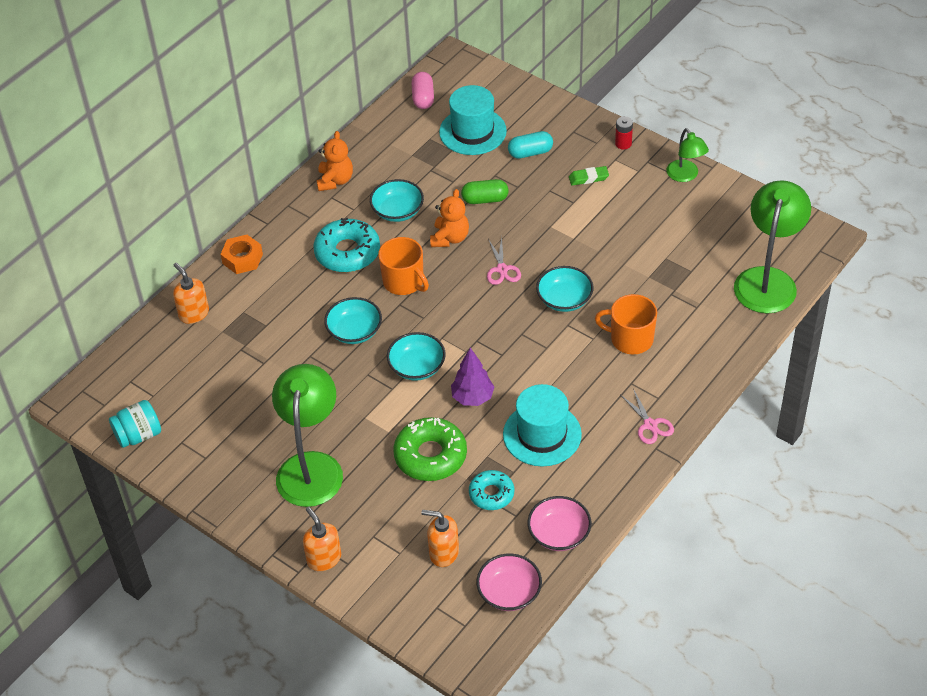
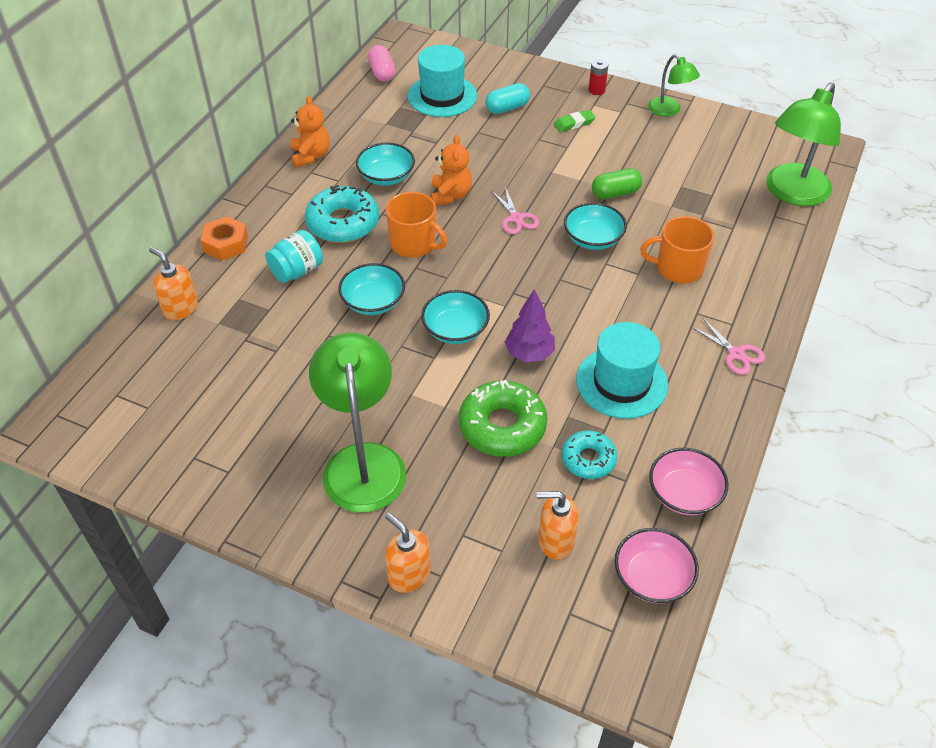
camera: 15 degrees left, 0 degrees up
turquoise jar [109,400,161,448] -> turquoise jar moved to [265,230,323,283]
green capsule [461,179,509,204] -> green capsule moved to [592,168,642,199]
green lamp [734,180,811,313] -> green lamp turned 150 degrees counterclockwise [766,83,841,206]

